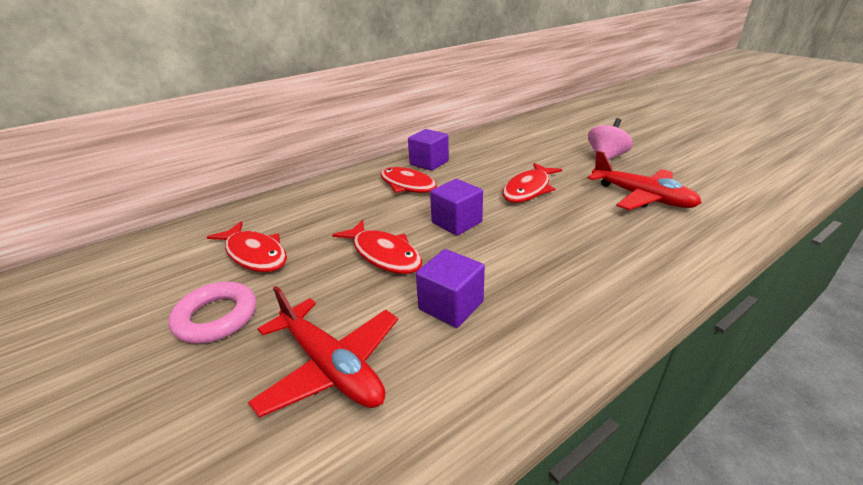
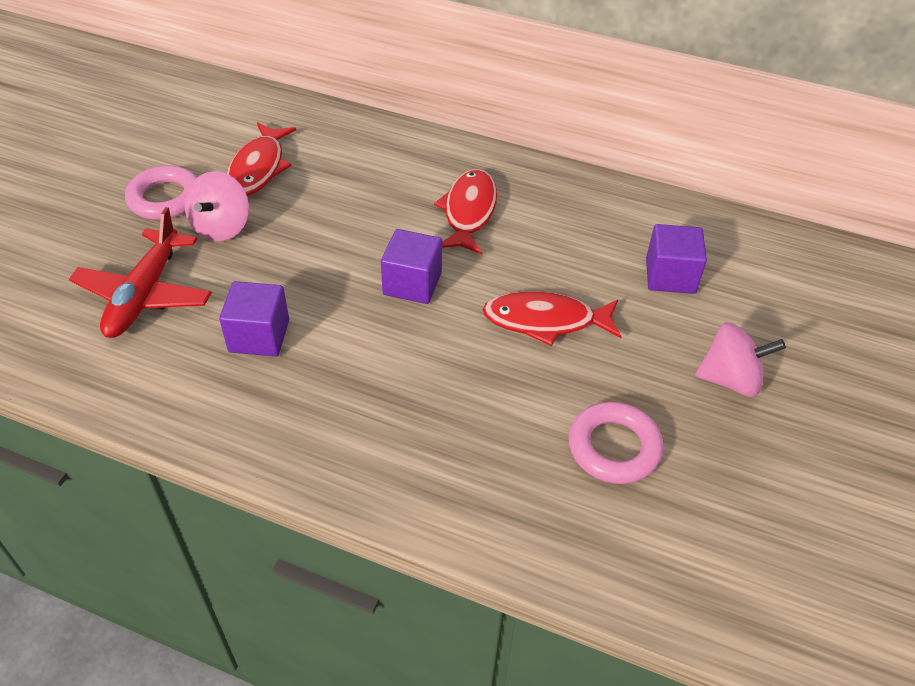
camera: 55 degrees right, 15 degrees up
red fish [332,220,422,274] -> none
purple cube [408,129,449,171] -> purple cube moved to [646,224,707,294]
red plane [587,150,702,210] -> pink ring [568,402,663,484]
none -> pink spinning top [185,171,249,241]

